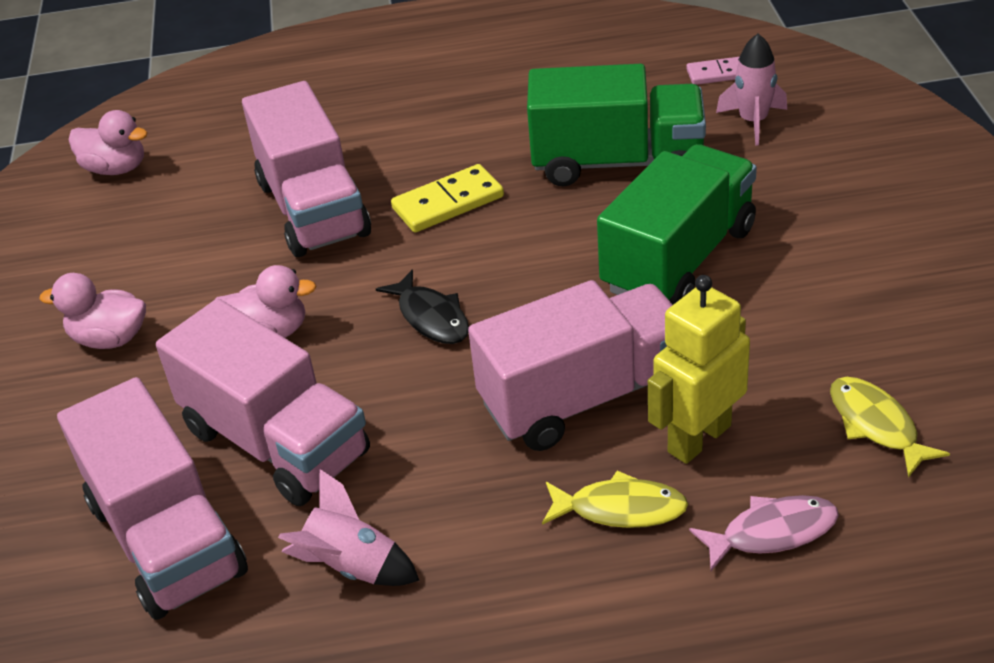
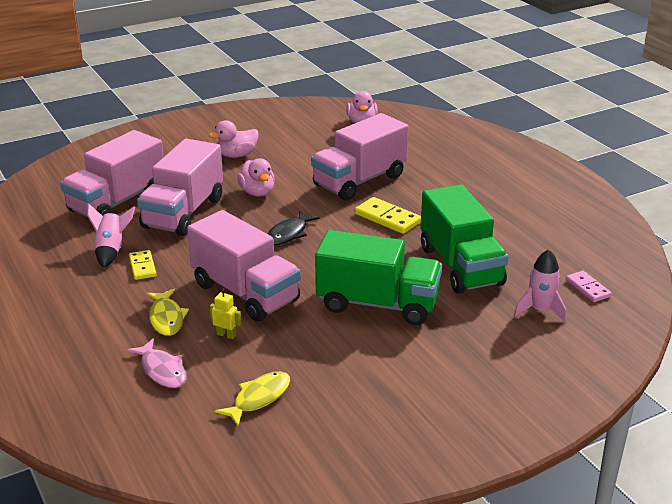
camera: 65 degrees right, 10 degrees down
pink duck [39,273,146,349] -> pink duck turned 105 degrees counterclockwise [209,120,259,158]
yellow robot [648,275,750,464] -> yellow robot [210,288,242,339], size x0.45
none -> yellow domino [129,250,156,280]

